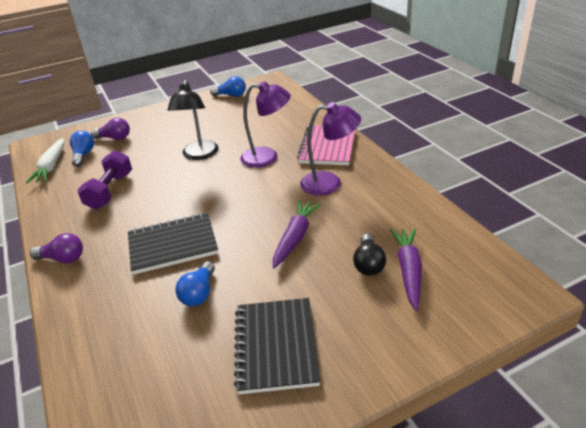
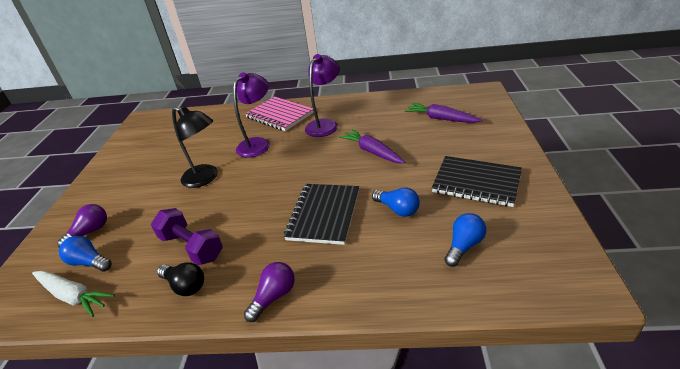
camera: 60 degrees left, 0 degrees up
blue light bulb [210,76,246,97] -> blue light bulb moved to [444,213,486,267]
black light bulb [353,234,386,276] -> black light bulb moved to [157,262,204,296]

